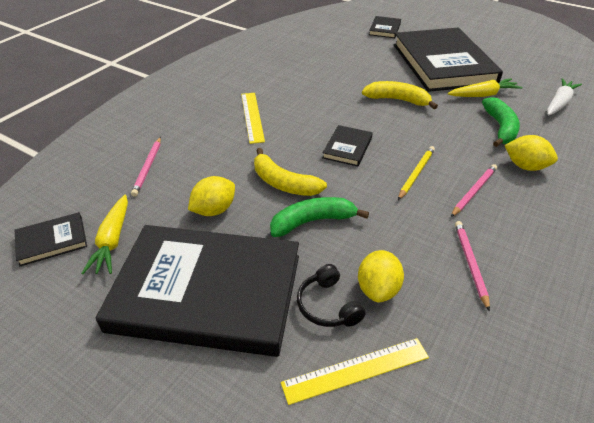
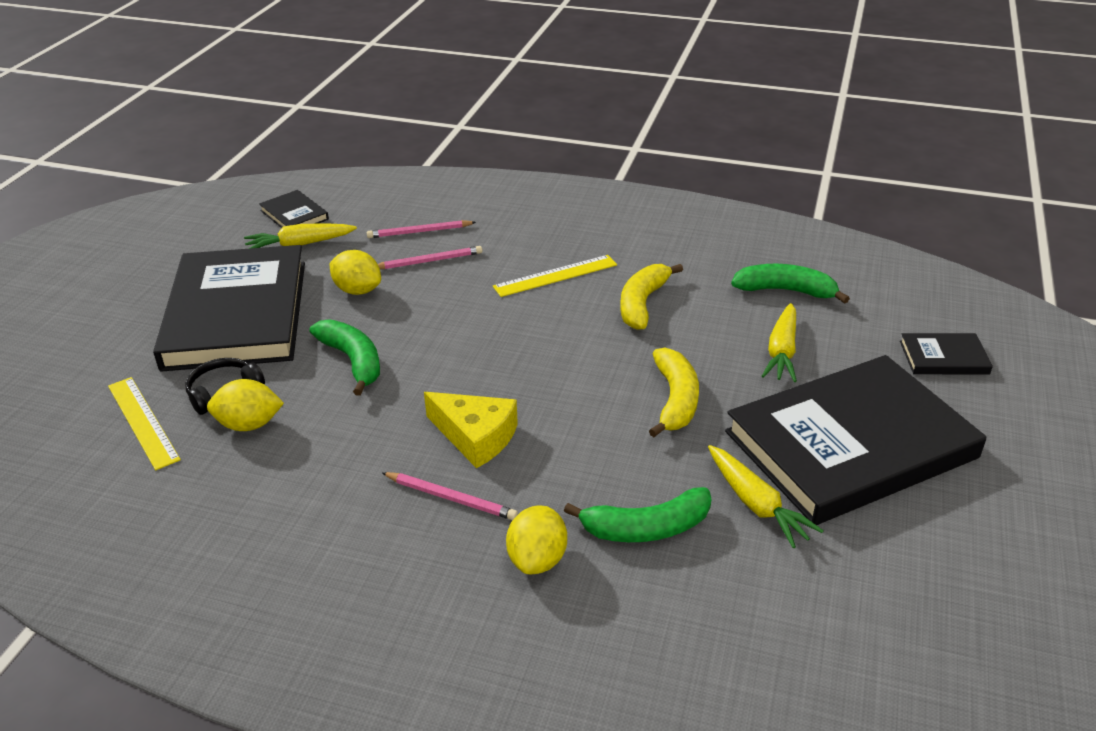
camera: 75 degrees right, 5 degrees down
yellow banana [254,148,327,196] -> yellow banana moved to [620,264,683,330]
black book [322,125,373,166] -> none
yellow pencil [398,146,435,200] -> yellow cheese [424,392,518,468]
pink pencil [455,221,490,312] -> pink pencil moved to [378,246,482,269]
white carrot [547,78,582,115] -> none
none -> green banana [731,264,850,304]
none -> yellow carrot [762,303,797,382]

